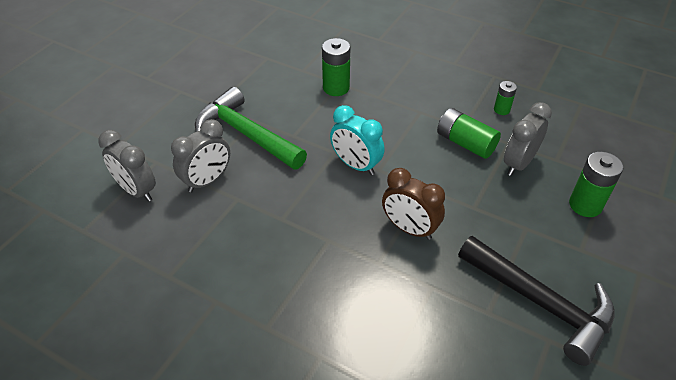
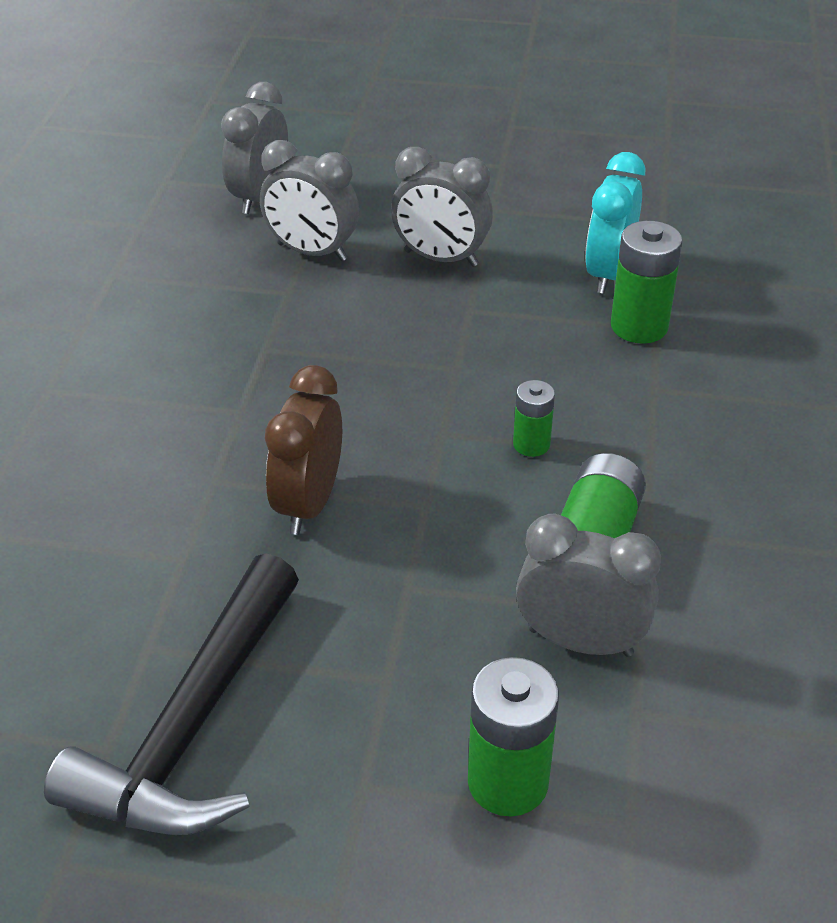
camera: 70 degrees right, 5 degrees down
green hammer [195,87,307,170] -> grey clock [391,147,493,267]
turquoise clock [330,105,385,175] -> turquoise clock moved to [585,152,645,294]
green battery [494,81,517,115] -> green battery moved to [513,380,555,457]

